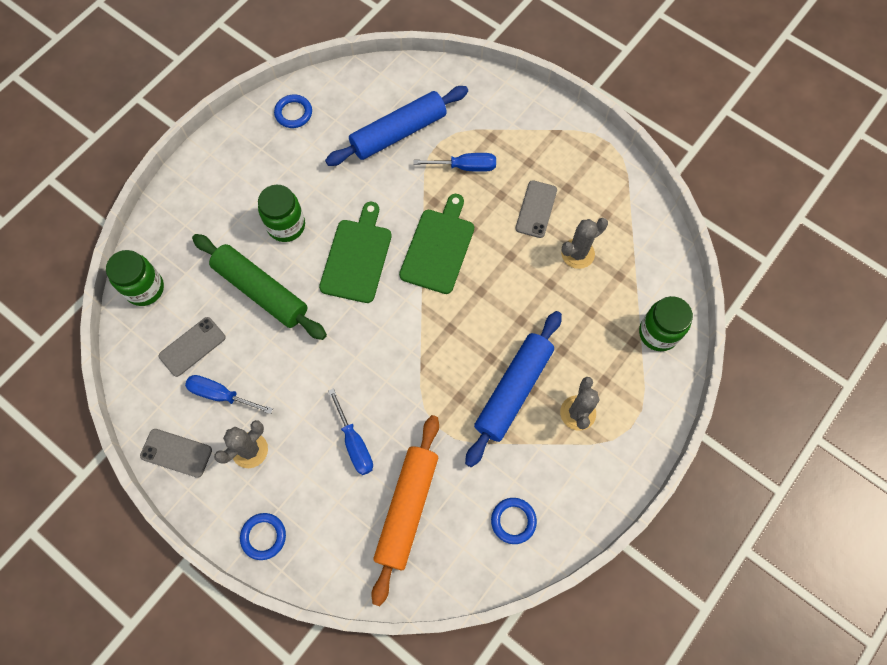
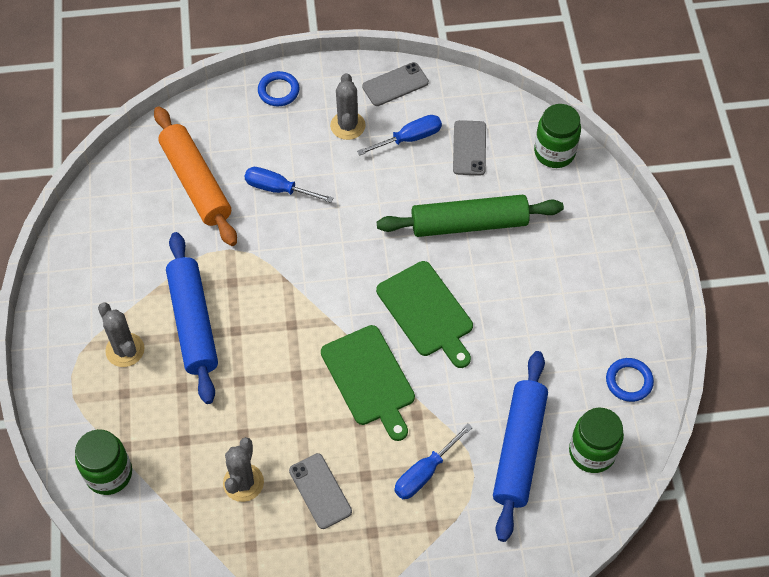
camera: 135 degrees right, 10 degrees down
green jar [258,185,305,242] -> green jar moved to [569,408,624,473]
blue ring [491,498,537,544] -> none

